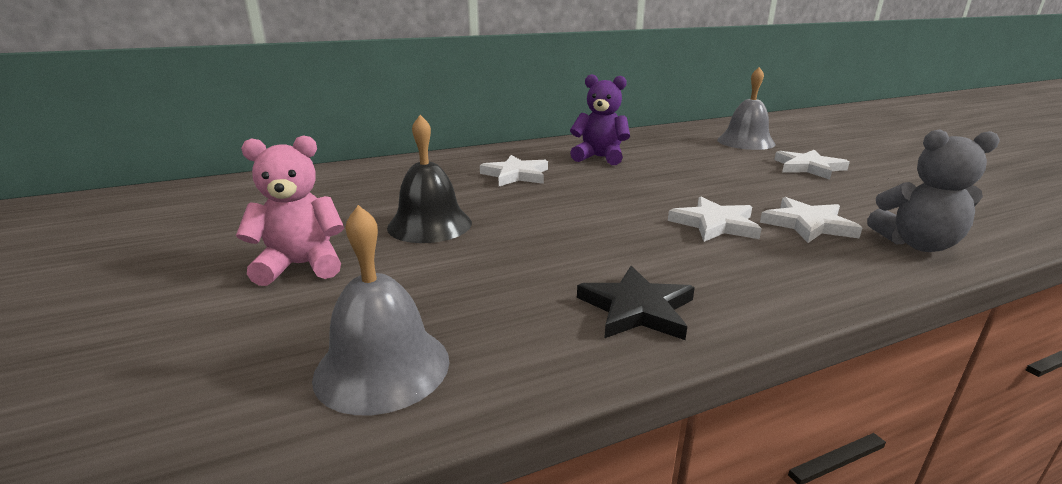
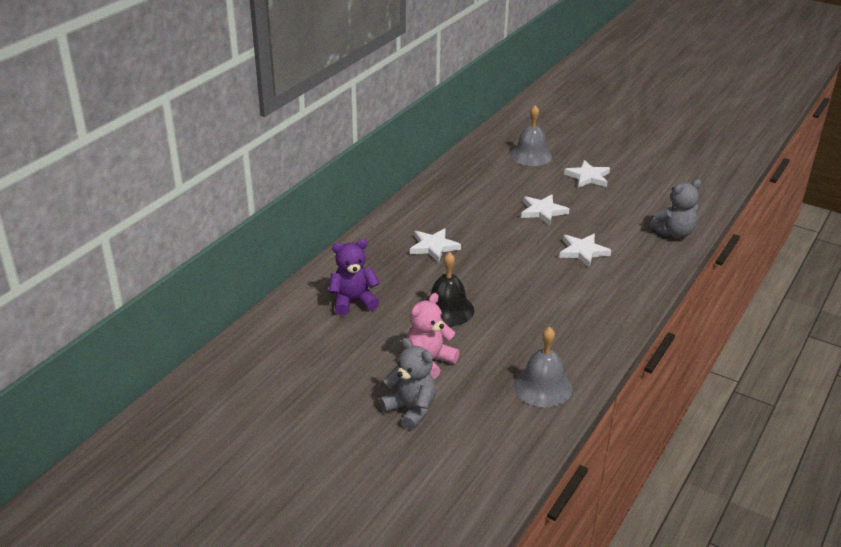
camera: 35 degrees left, 10 degrees up
purple teddy bear [570,74,630,165] -> purple teddy bear moved to [329,239,380,315]
black star [577,266,695,340] -> none
white star [760,197,862,243] -> white star moved to [521,194,569,225]
none -> grey teddy bear [379,338,436,430]

